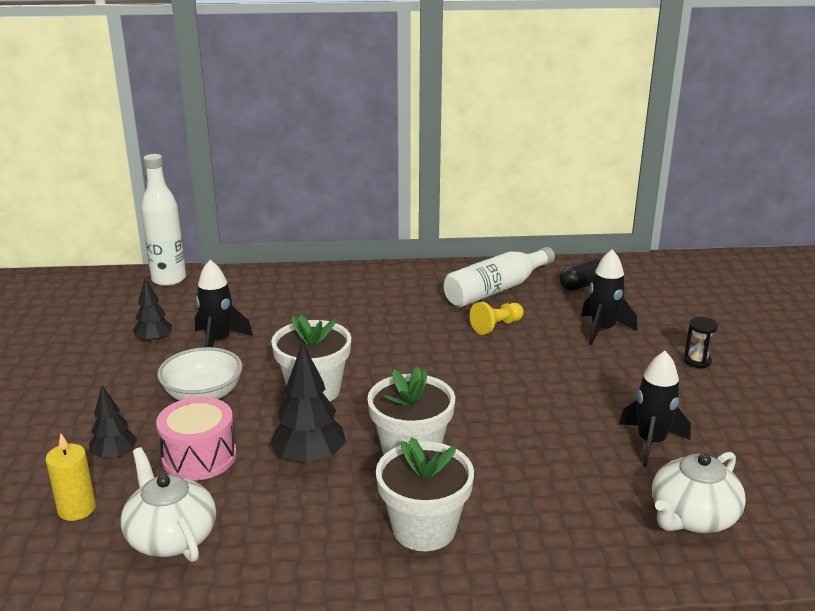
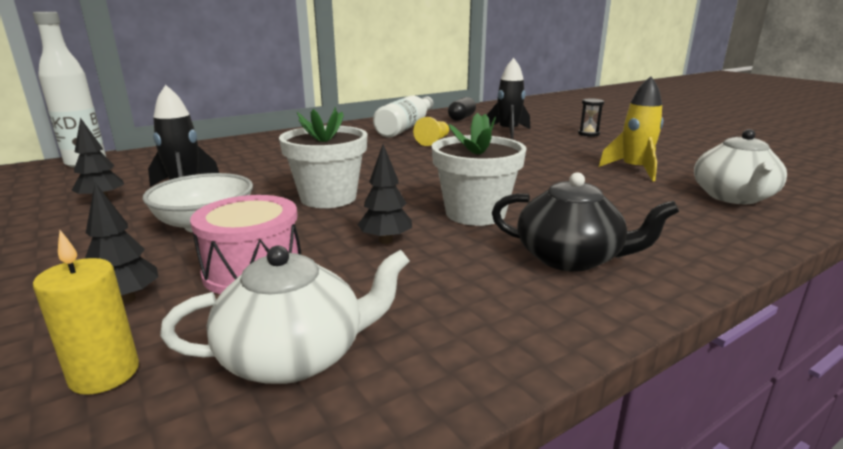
camera: 30 degrees left, 5 degrees down
white teapot [121,447,216,562] -> white teapot turned 135 degrees clockwise [160,246,410,384]
black tree [270,342,346,465] -> black tree [357,144,412,244], size x0.62
white flower pot [376,437,474,551] -> black teapot [492,172,679,272]
black rocket [619,351,691,467] -> yellow rocket [599,76,663,181]

